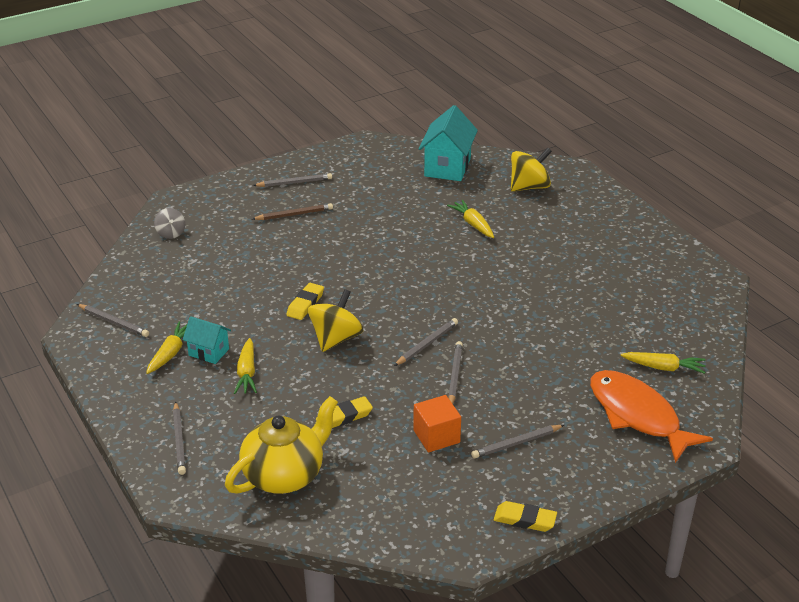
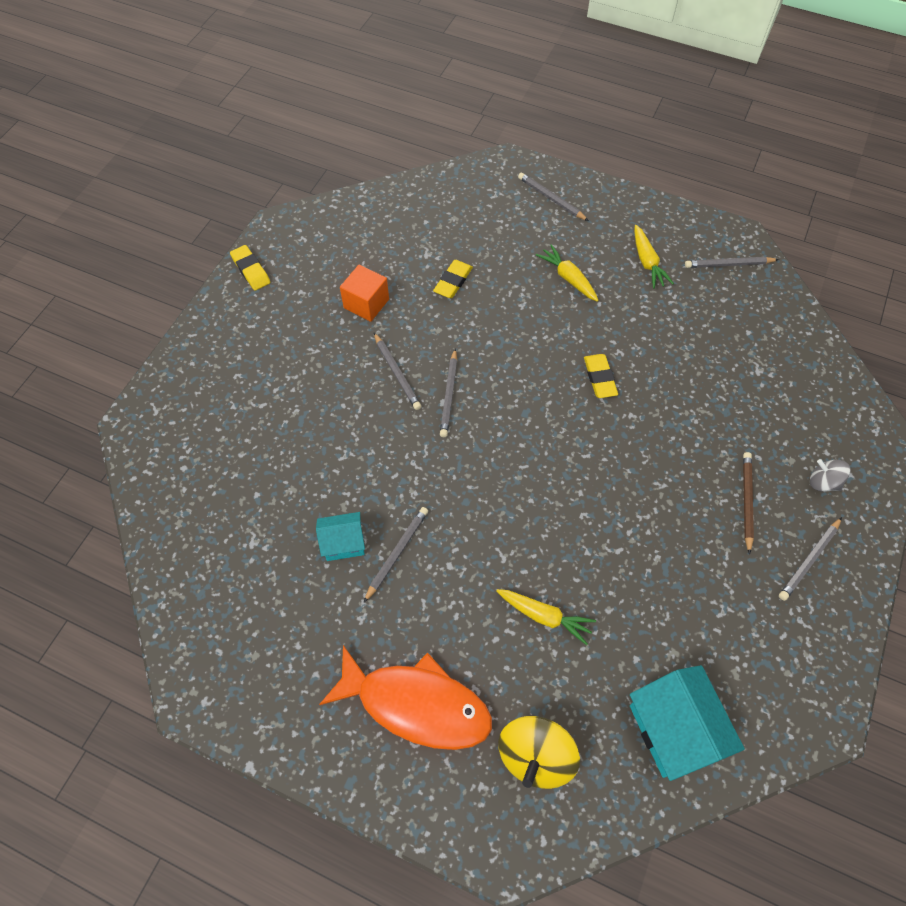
camera: 145 degrees right, 25 degrees up
grey spinning top [154,208,185,239] -> grey spinning top moved to [810,459,850,492]
turquoise house [183,316,231,364] -> turquoise house moved to [316,512,365,561]
yellow teapot [225,396,338,494] -> none
brown pencil [252,203,333,220] -> brown pencil turned 150 degrees clockwise [743,452,754,555]
yellow spinning top [308,289,363,352] -> none
grey pencil [471,425,564,458] -> grey pencil moved to [364,507,428,602]
yellow eraser [494,501,557,532] -> yellow eraser turned 75 degrees clockwise [230,245,270,290]
orange fish [590,370,713,463] -> orange fish moved to [319,645,492,750]
yellow carrot [621,352,705,374] -> none

